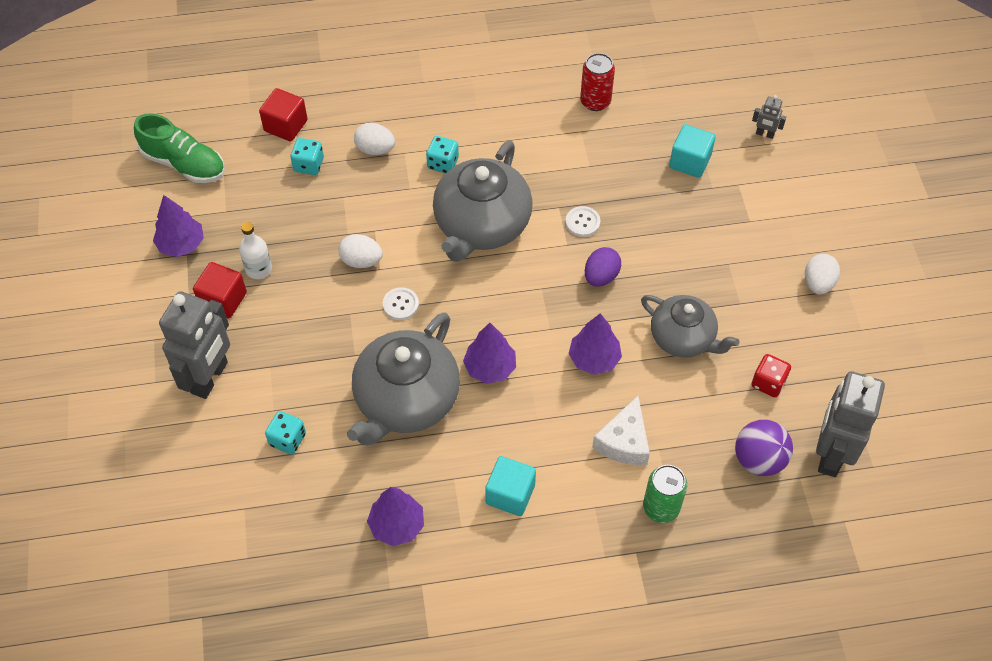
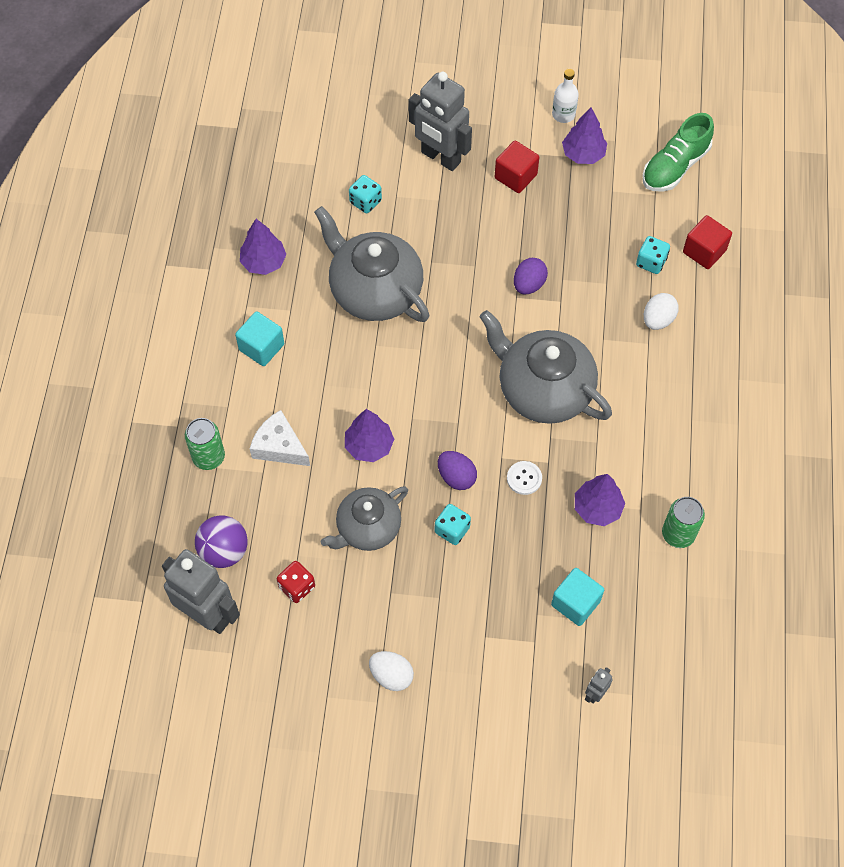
camera: 105 degrees right, 5 degrees up
white bottle [239,222,272,279] -> white bottle moved to [552,69,579,123]
white egg [338,234,383,268] -> purple egg [514,258,548,294]
white button [383,287,419,320] -> none
turquoise dice [426,136,459,173] -> turquoise dice moved to [435,504,471,545]
purple tree [463,323,516,384] -> purple tree moved to [575,474,625,526]
red can [580,53,615,111] -> green can [662,497,705,548]

